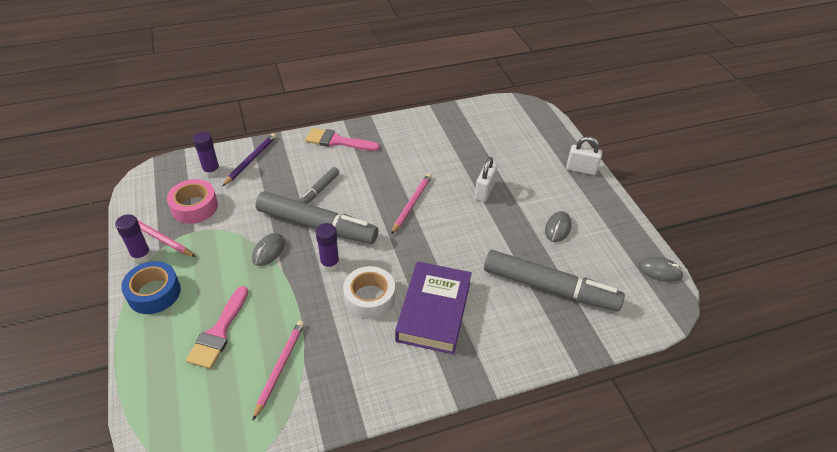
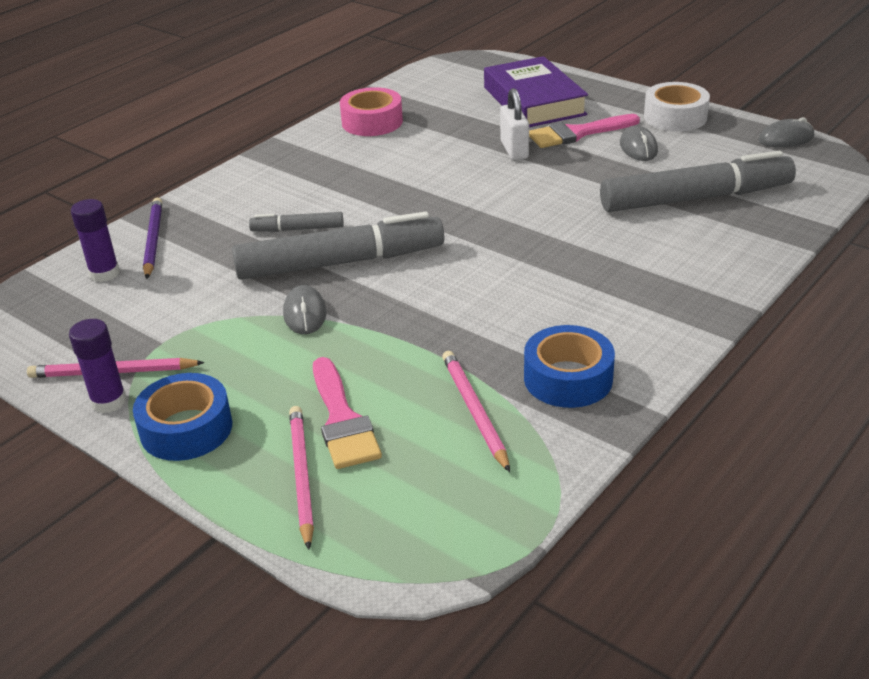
camera: 30 degrees left, 10 degrees down
pink tape [167,179,218,224] -> pink tape moved to [340,87,403,136]
grey marker [299,167,339,204] -> grey marker turned 90 degrees clockwise [249,212,343,232]
pink brush [305,128,380,151] -> pink brush moved to [529,114,640,148]
purple glue stick [316,223,340,271] -> none
white tape [343,266,395,319] -> white tape moved to [644,82,710,131]
pink pencil [391,173,432,234] -> pink pencil moved to [289,406,314,550]
purple book [395,261,472,354] -> purple book moved to [484,56,588,127]
white padlock [566,137,602,175] -> none
none -> blue tape [524,325,615,408]

